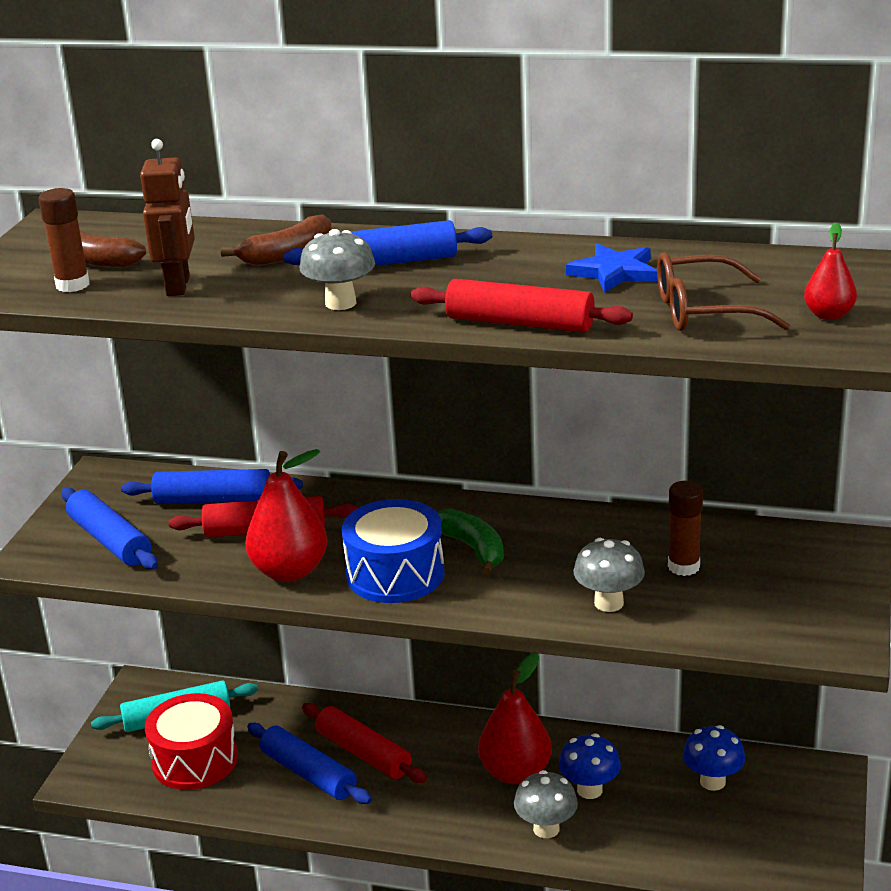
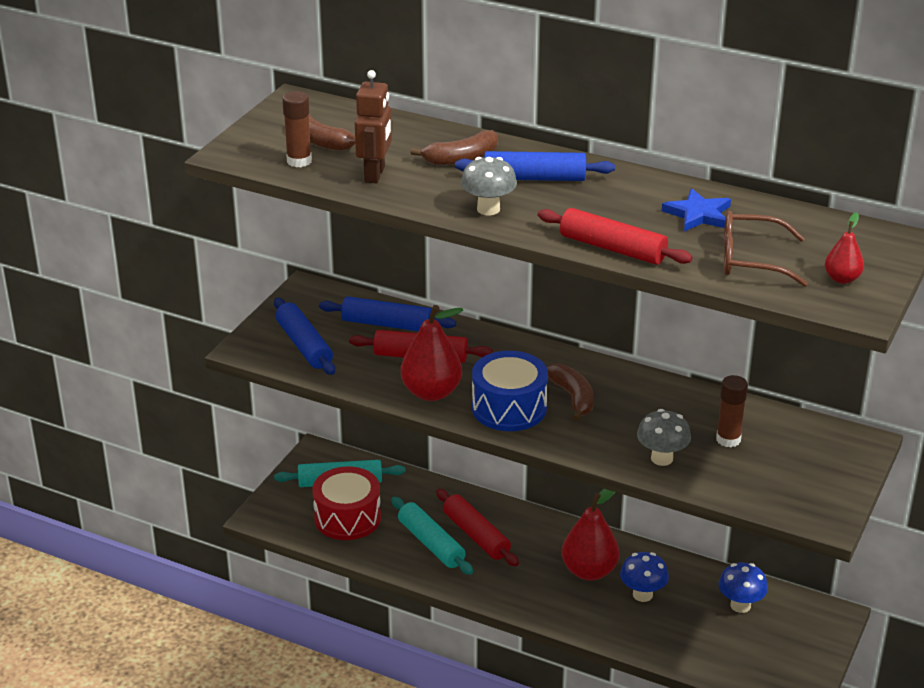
camera: 10 degrees right, 5 degrees up
blue rolling pin [247,723,372,804] -> turquoise rolling pin [391,497,473,575]
green banana [437,508,504,575] -> brown banana [547,364,594,421]
grey mushroom [514,770,578,838] -> none

